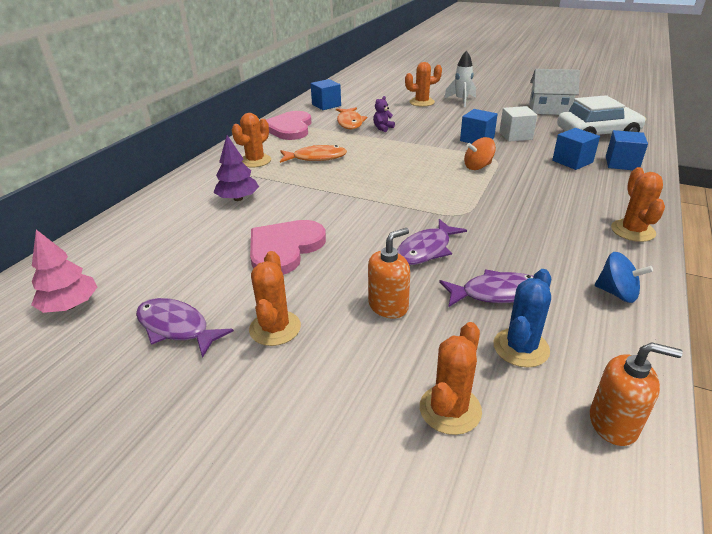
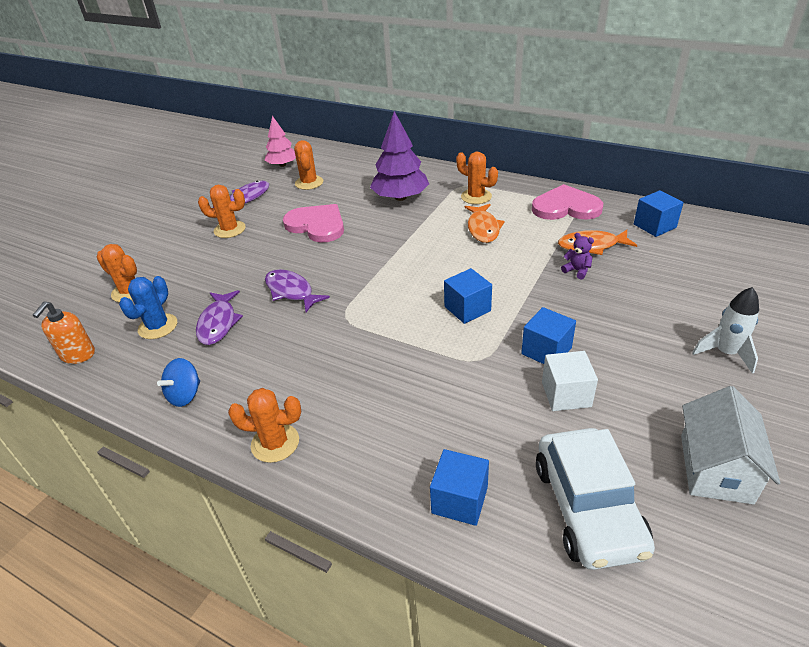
camera: 95 degrees right, 5 degrees up
purple tree [213,135,259,201] -> purple tree [370,111,429,201], size x1.56
orange soap dispenser [368,228,410,319] -> none
orange cactus [405,62,442,107] -> orange cactus moved to [294,140,323,190]
orange spinning top [464,137,496,170] -> none
blue cactus [493,269,551,367] -> blue cactus turned 75 degrees clockwise [119,276,177,339]
blue cube [552,128,600,170] -> blue cube moved to [444,268,492,324]

